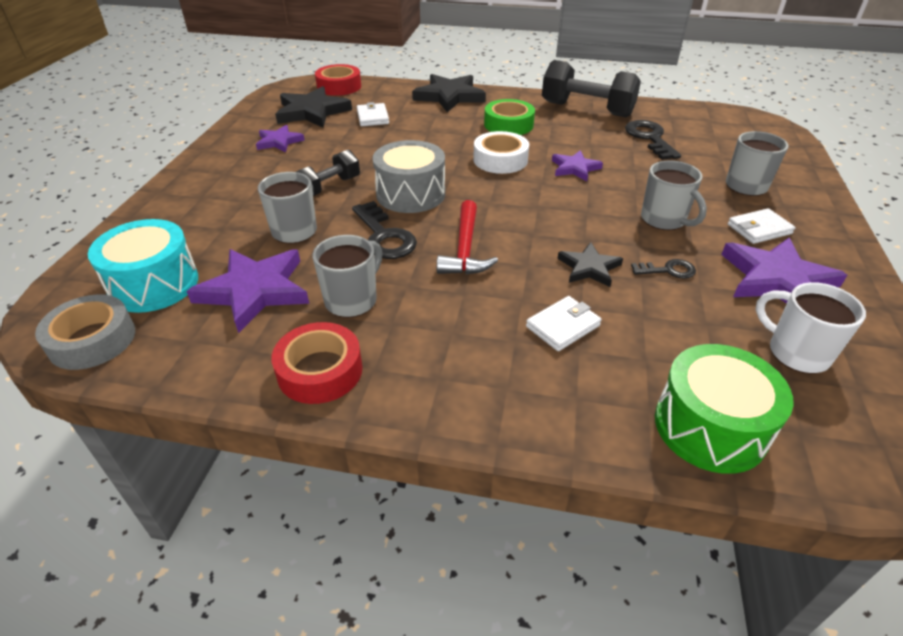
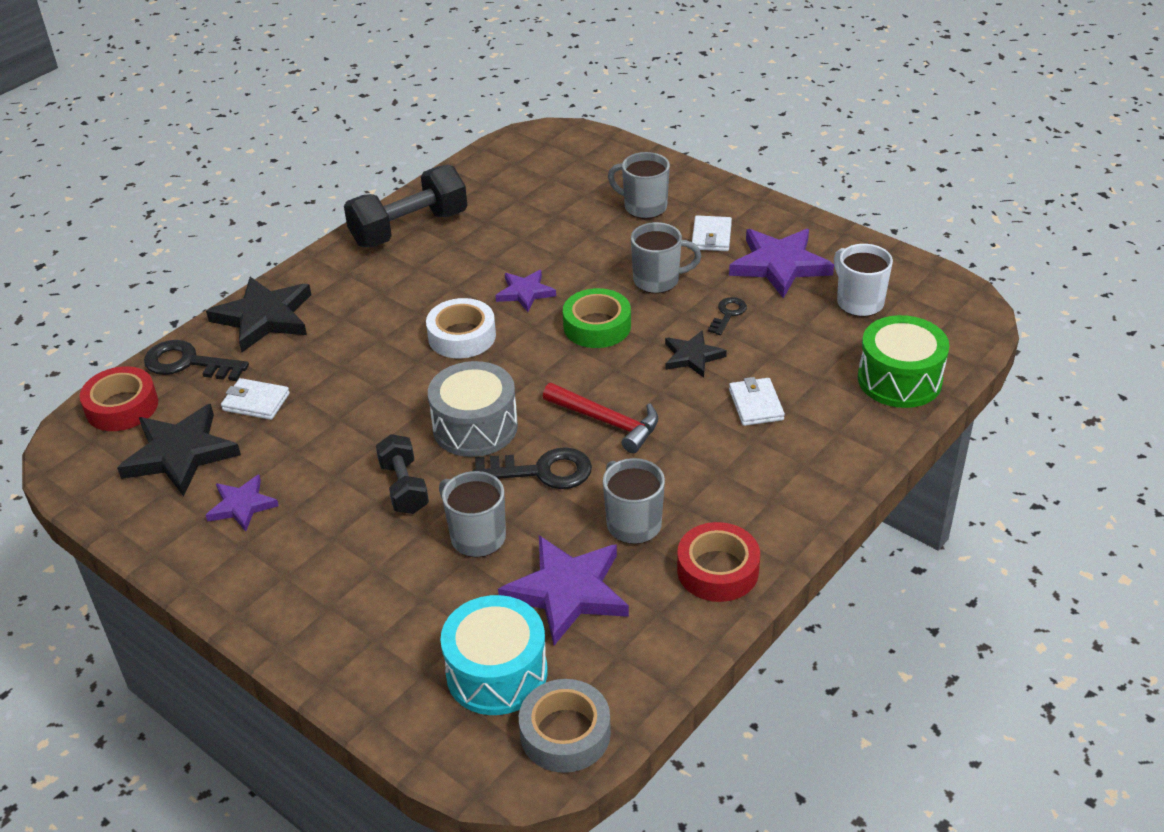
camera: 60 degrees left, 0 degrees up
green tape [484,99,535,135] -> green tape moved to [563,288,631,348]
black key [625,120,681,160] -> black key moved to [144,340,249,381]
white mug [756,282,866,374] -> white mug turned 75 degrees clockwise [834,244,893,317]

